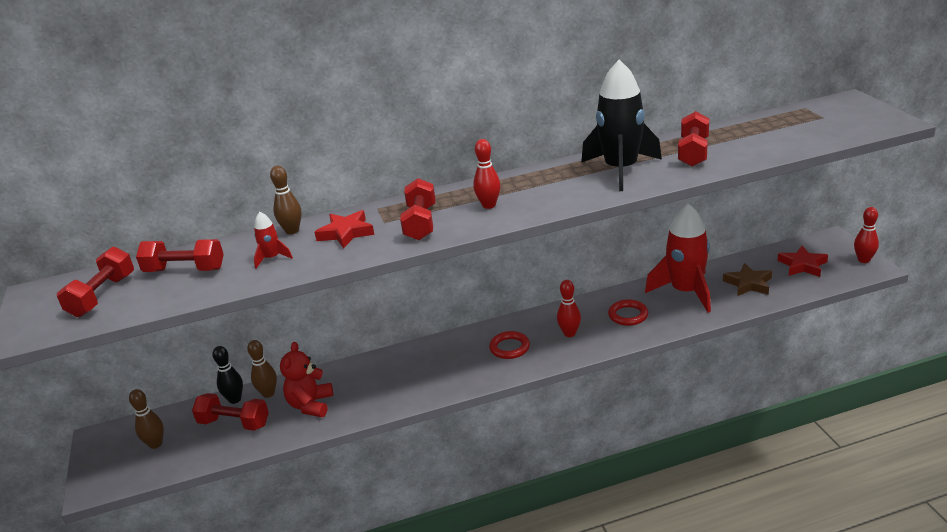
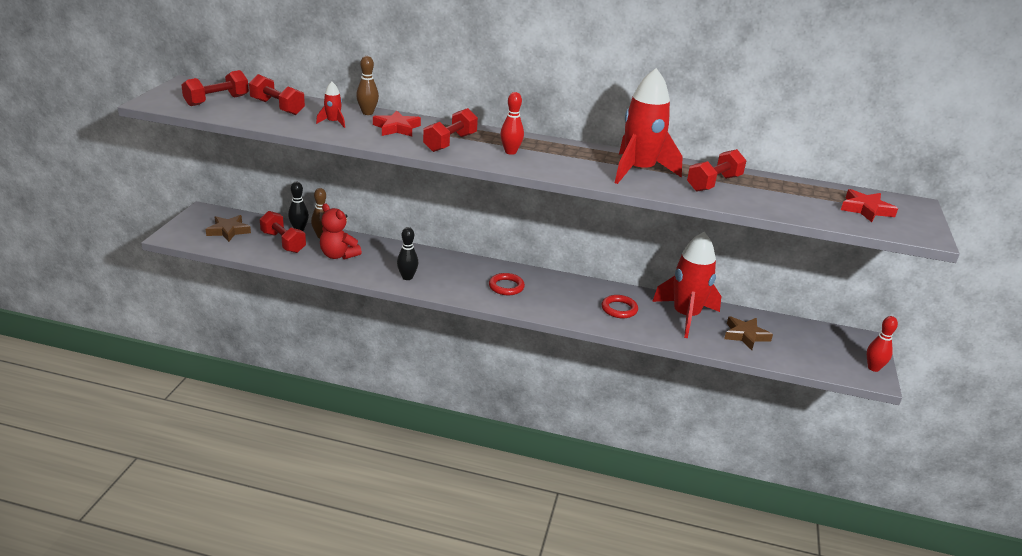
camera: 25 degrees right, 0 degrees up
brown bowling pin [129,389,164,449] -> brown star [206,215,251,242]
red teddy bear [280,342,333,417] -> red teddy bear turned 90 degrees counterclockwise [320,203,362,259]
red bowling pin [557,280,581,337] -> none
black rocket [581,60,662,191] -> red rocket [615,68,683,184]
red star [778,246,828,277] -> red star moved to [841,189,898,222]
none -> black bowling pin [397,227,418,280]

